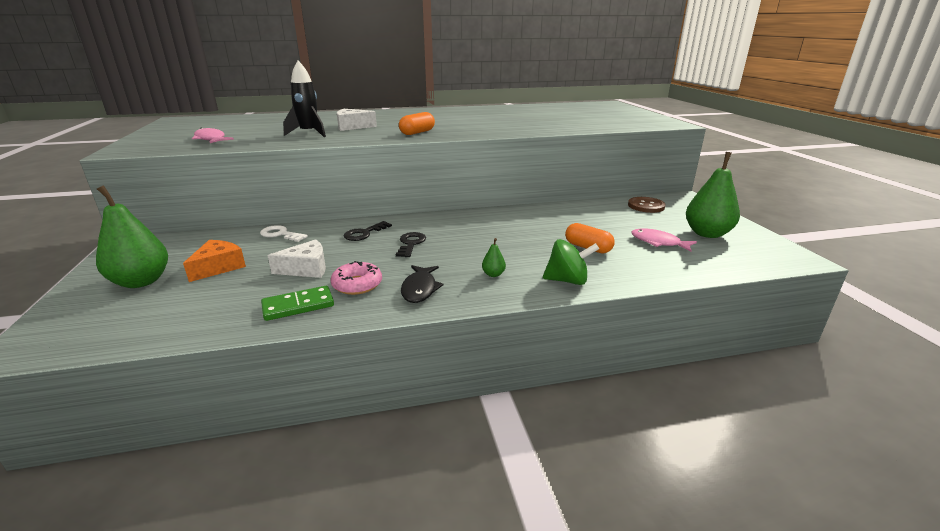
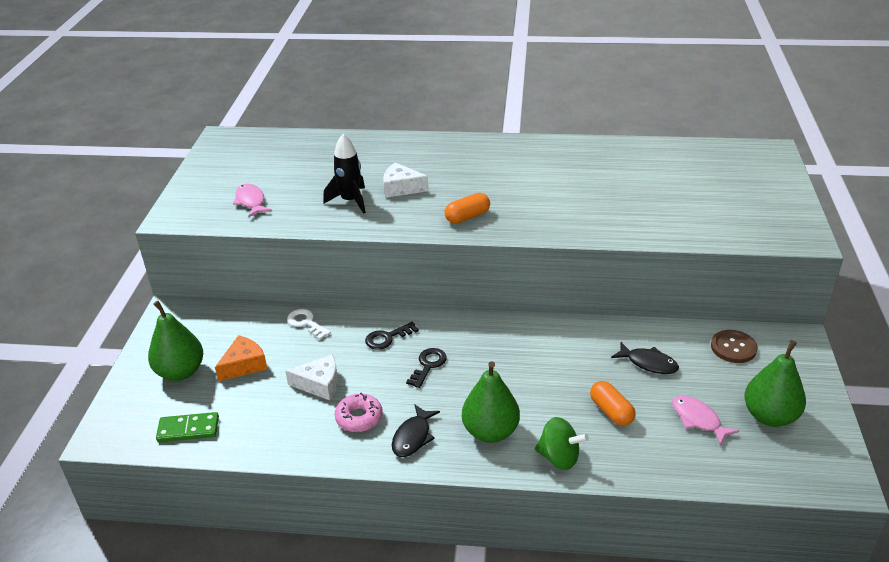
camera: 20 degrees right, 10 degrees up
green domino [261,286,334,321] -> green domino moved to [156,412,219,442]
green pear [482,238,506,277] -> green pear [462,361,520,443], size x2.39
none -> black fish [611,342,679,374]

